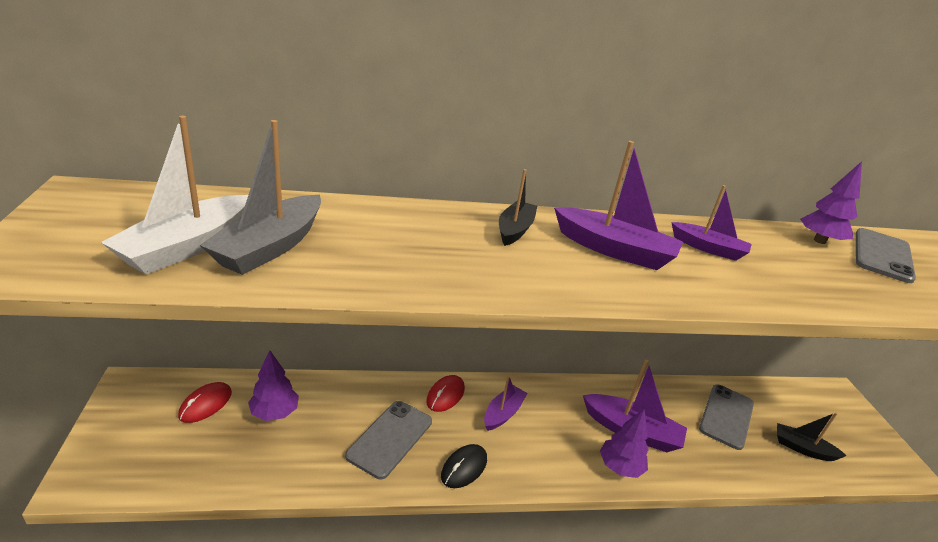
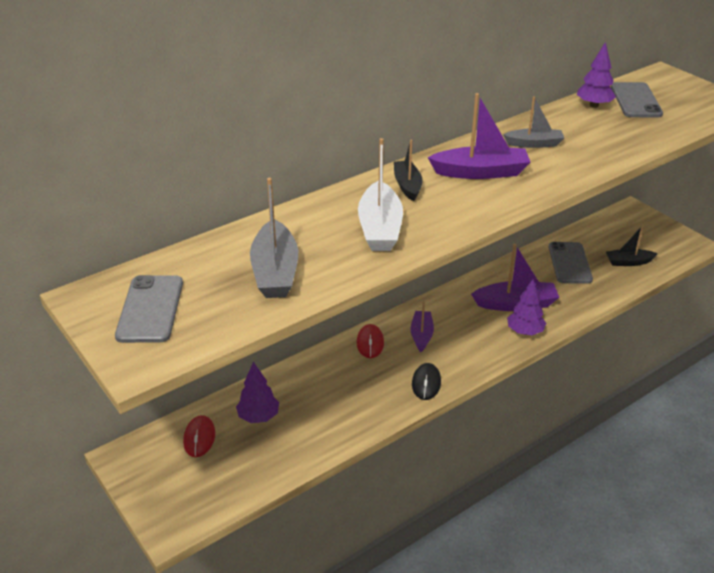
camera: 25 degrees left, 5 degrees up
white boat [101,116,248,274] -> white boat moved to [358,138,403,251]
grey phone [345,401,432,479] -> grey phone moved to [115,275,183,343]
purple boat [671,185,752,261] -> grey boat [503,96,564,148]

